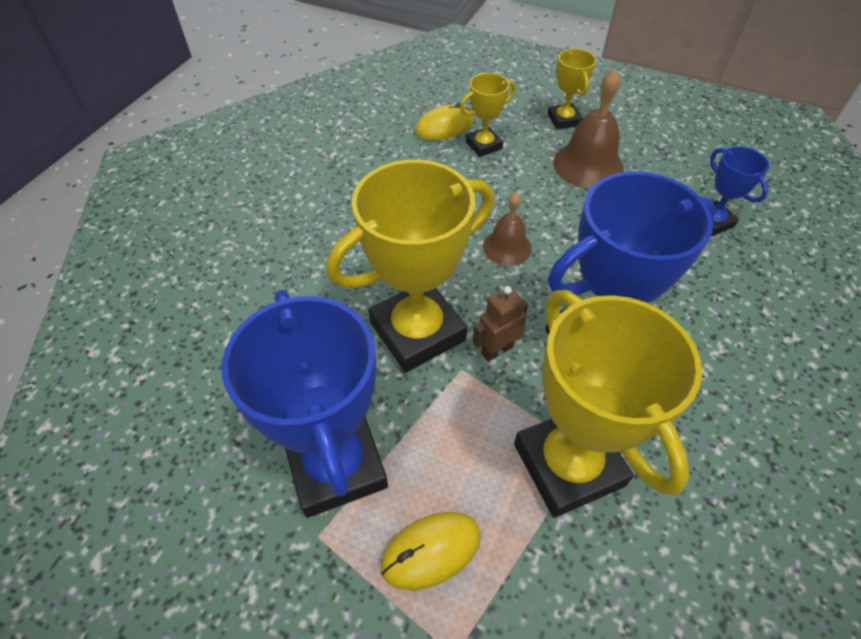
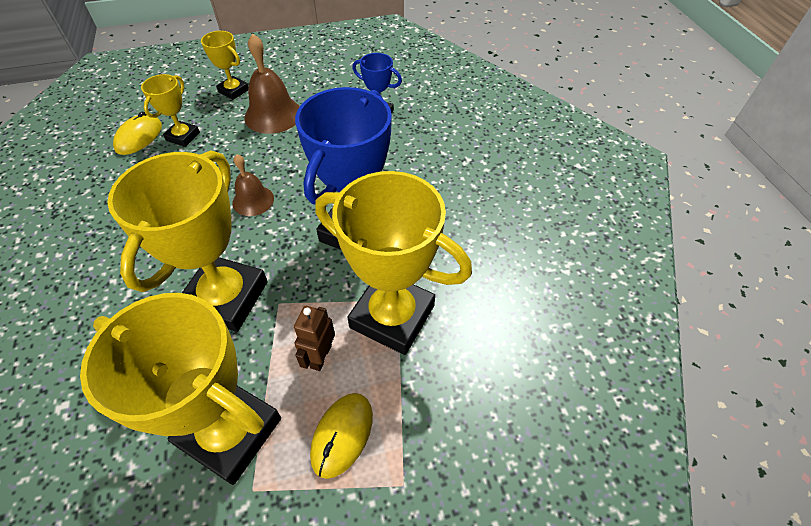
camera: 40 degrees left, 0 degrees up
blue trophy [221,290,388,518] -> yellow trophy [80,293,281,485]
brown robot [472,286,528,362] -> brown robot moved to [294,306,335,371]

